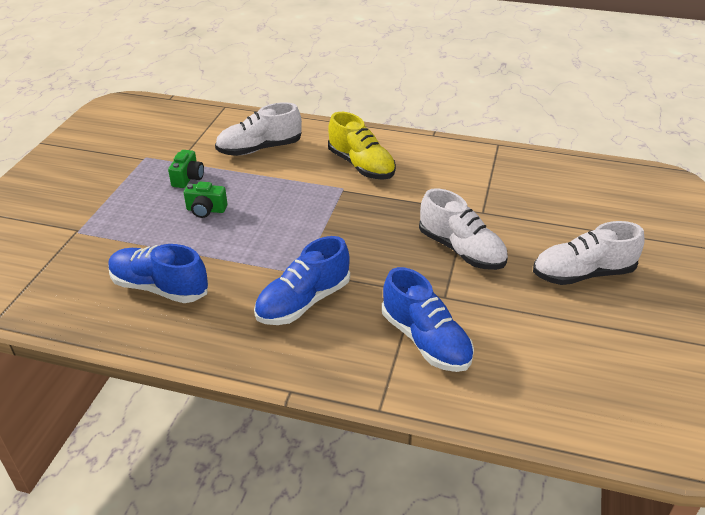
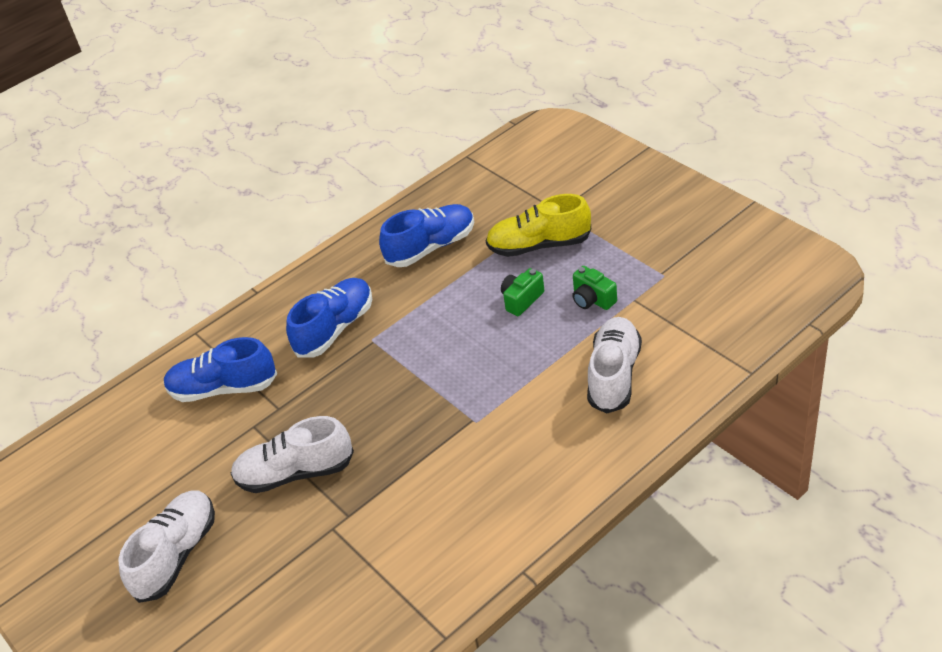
camera: 130 degrees right, 5 degrees up
blue shoe [254,236,350,325] -> blue shoe turned 45 degrees clockwise [286,278,372,358]
yellow shoe [328,112,396,180] -> yellow shoe moved to [486,194,591,257]

